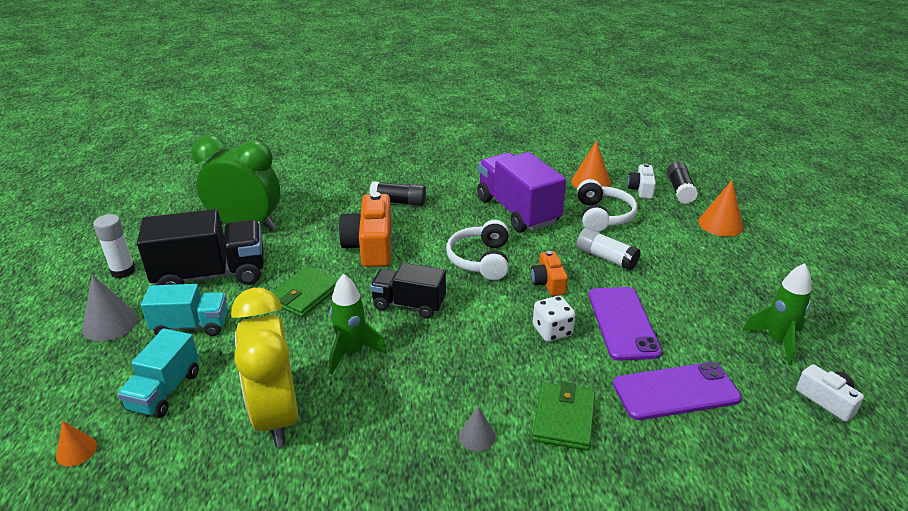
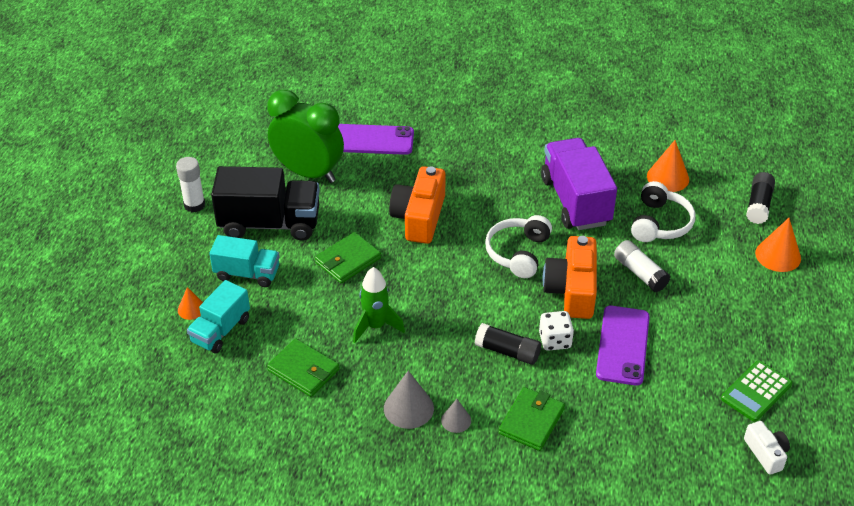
camera: 15 degrees right, 10 degrees up
orange cone [56,421,97,466] -> orange cone moved to [178,287,203,320]
grey cone [82,275,138,341] -> grey cone moved to [384,371,434,429]
yellow clock [231,288,298,447] -> green wallet [267,339,339,397]
black glue stick [369,181,426,206] -> black glue stick moved to [475,323,541,365]
black truck [370,263,446,318] -> none
orange camera [531,251,568,296] -> orange camera [543,236,597,319], size x1.82
purple phone [613,362,742,420] -> purple phone moved to [338,124,414,155]
white camera [627,164,656,199] -> none
green rocket [742,263,812,365] -> green calculator [721,360,792,422]

